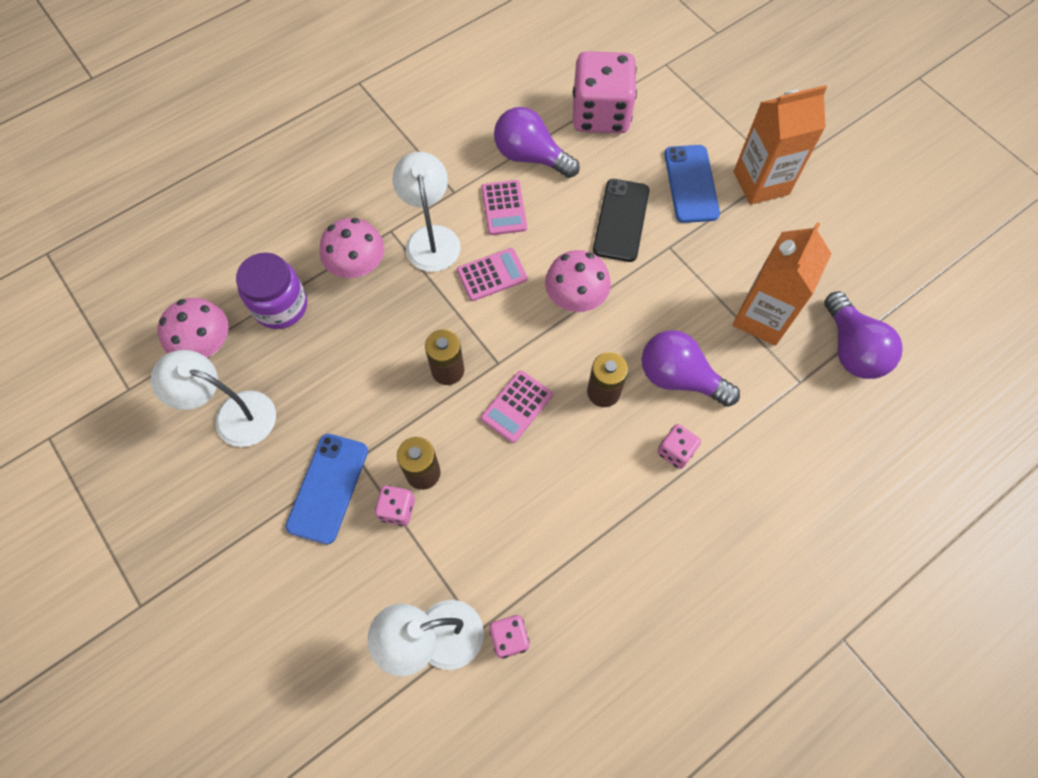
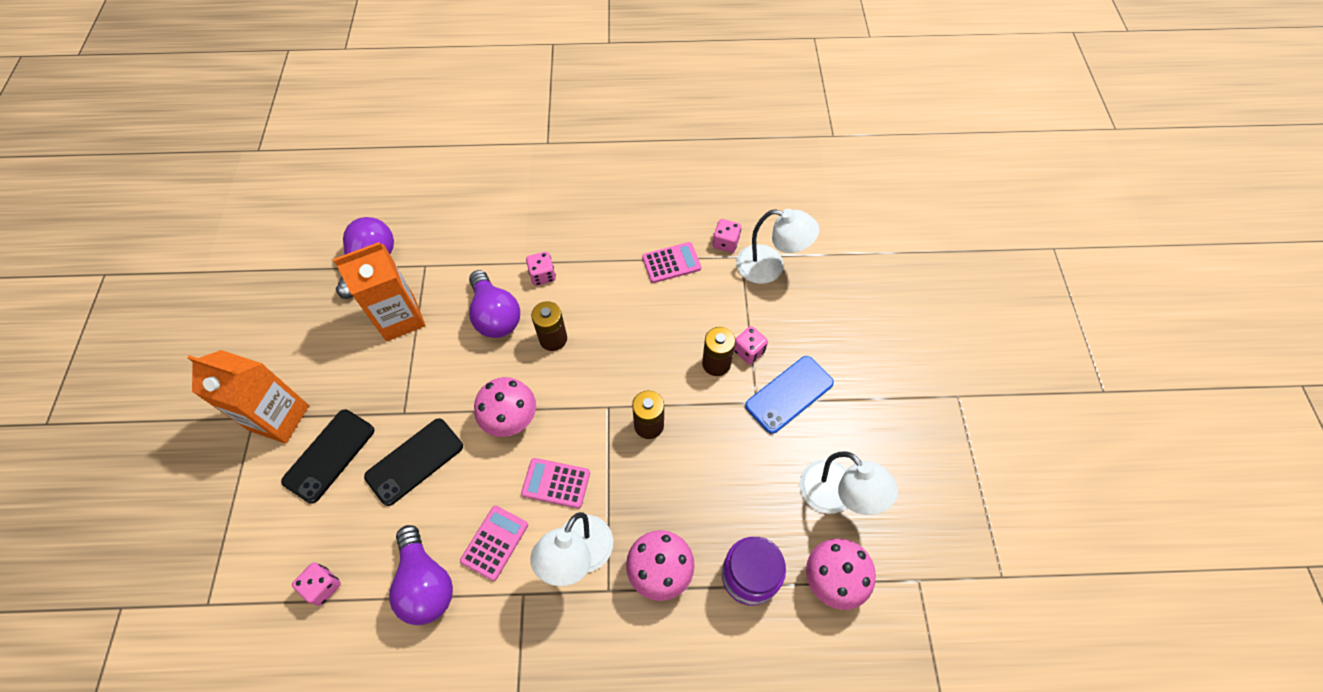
camera: 145 degrees left, 5 degrees down
pink calculator [481,370,553,443] -> pink calculator moved to [642,242,701,283]
pink dice [573,51,637,133] -> pink dice [292,563,341,606], size x0.45
blue phone [664,145,720,223] -> black phone [281,409,374,504]

